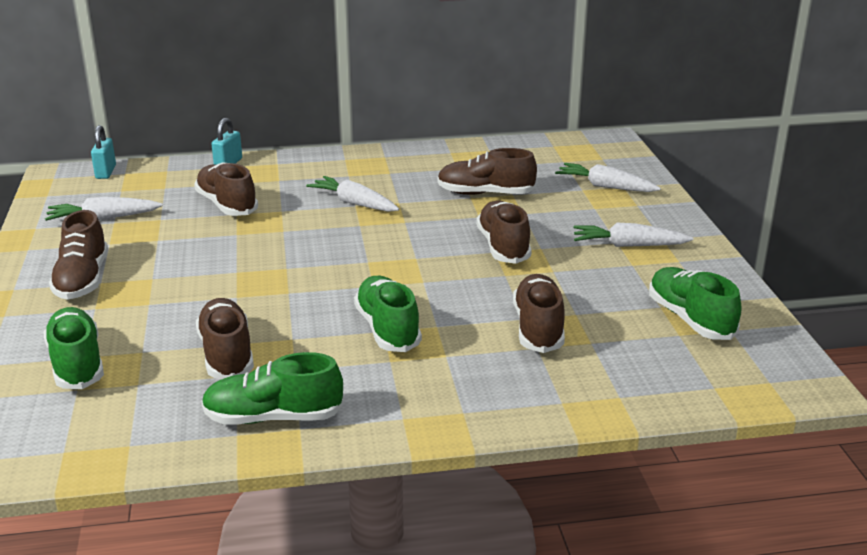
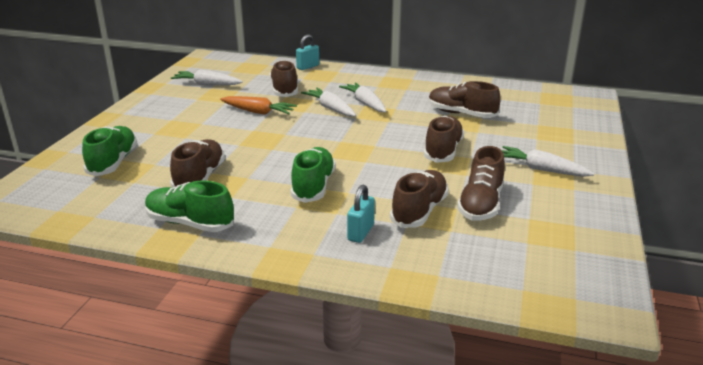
camera: 25 degrees right, 0 degrees up
brown shoe [49,210,108,300] -> brown shoe moved to [457,146,505,221]
turquoise padlock [91,125,116,179] -> turquoise padlock moved to [347,184,375,243]
white carrot [555,163,661,192] -> white carrot moved to [301,88,356,117]
green shoe [649,267,741,340] -> none
none -> orange carrot [220,96,297,115]

